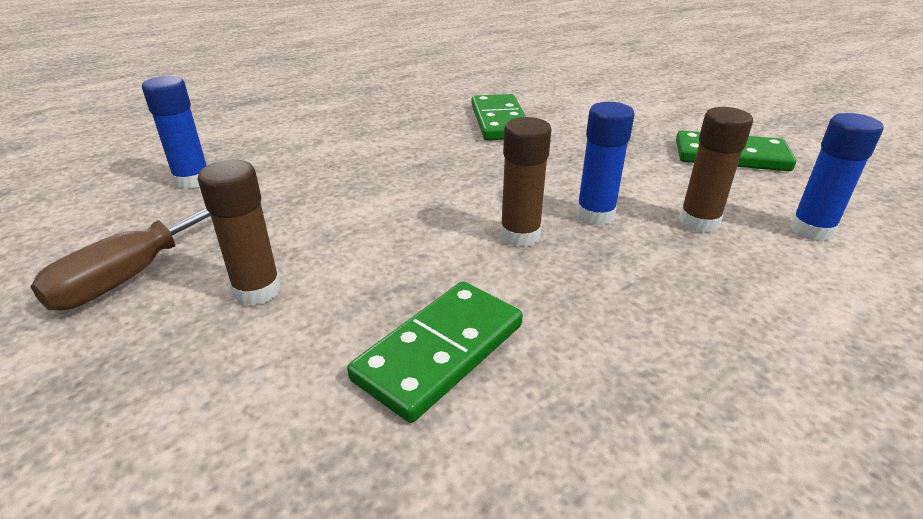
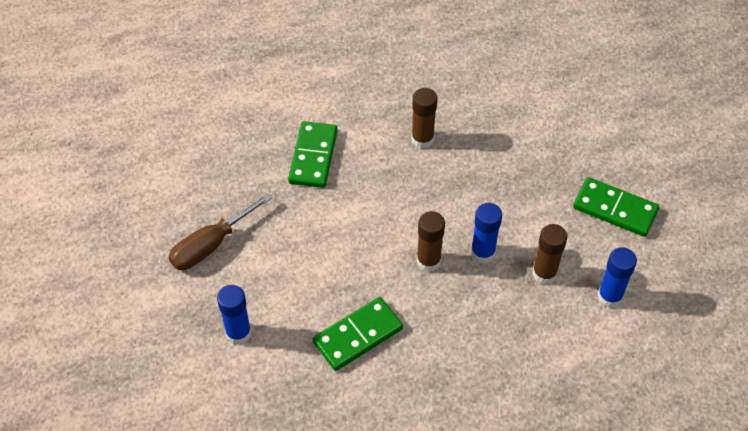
camera: 15 degrees right, 20 degrees up
blue glue stick [142,76,207,189] -> blue glue stick moved to [217,285,251,344]
brown glue stick [197,160,281,306] -> brown glue stick moved to [411,88,437,148]
green domino [471,94,526,140] -> green domino moved to [288,121,338,188]

